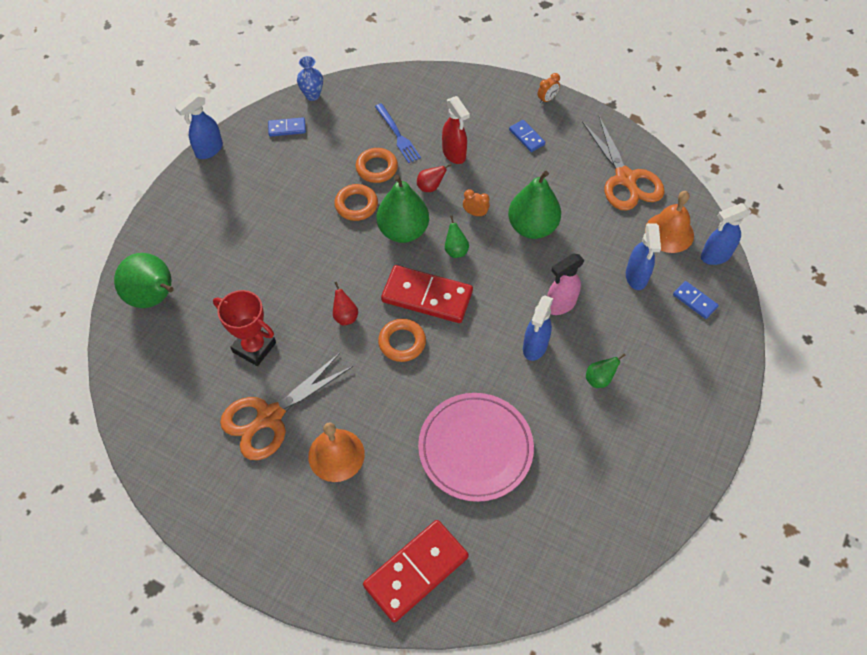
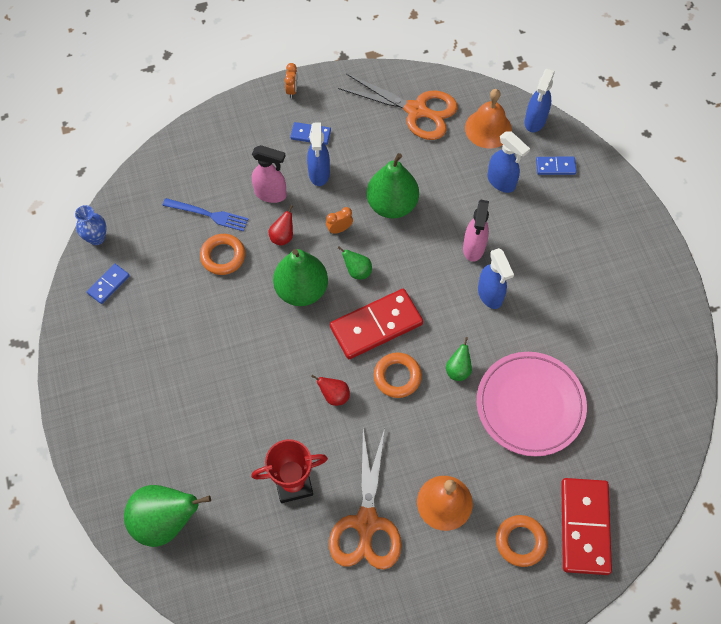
camera: 45 degrees left, 5 degrees up
blue spray bottle [175,93,223,159] -> blue spray bottle moved to [307,122,330,186]
orange ring [334,184,378,221] -> orange ring moved to [496,515,548,567]
red spray bottle [442,96,470,164] -> pink spray bottle [252,145,287,203]
green pear [586,353,626,388] -> green pear moved to [446,337,472,381]

